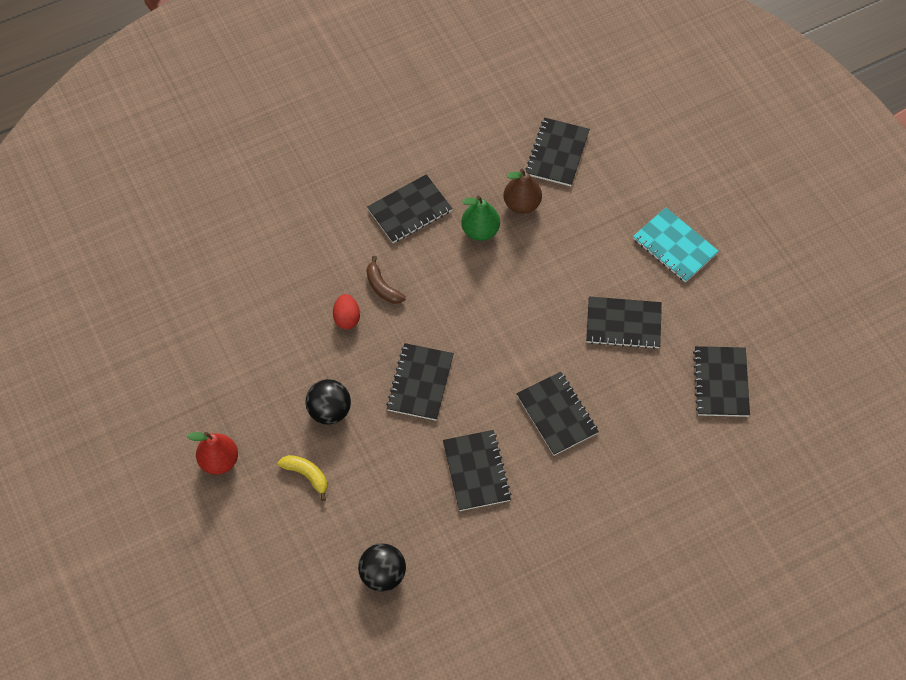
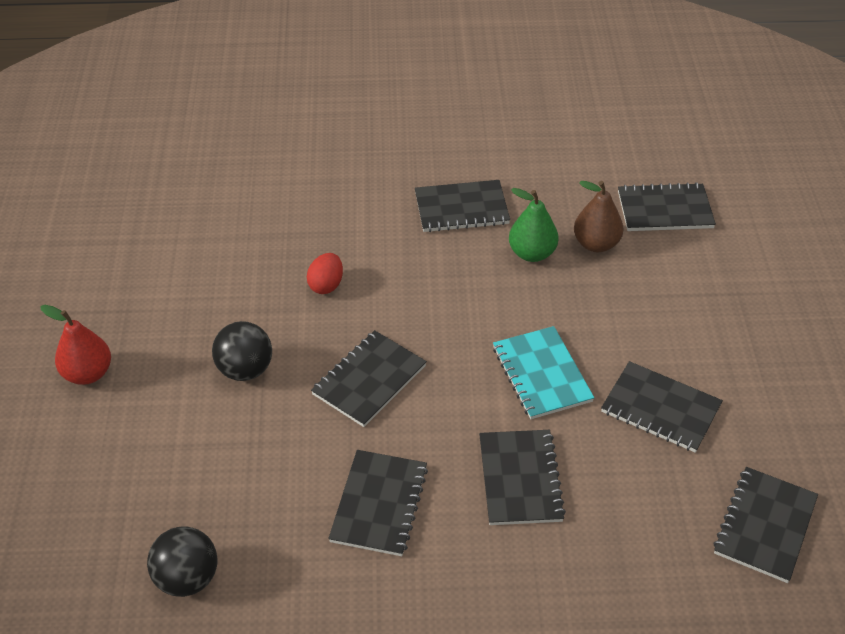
camera: 25 degrees right, 15 degrees down
yellow banana [278,455,327,501] -> none
brown banana [366,256,406,304] -> none
black notebook [525,118,590,186] -> black notebook turned 45 degrees clockwise [618,182,716,231]
turquoise notebook [633,207,719,283] -> turquoise notebook moved to [493,326,594,419]

